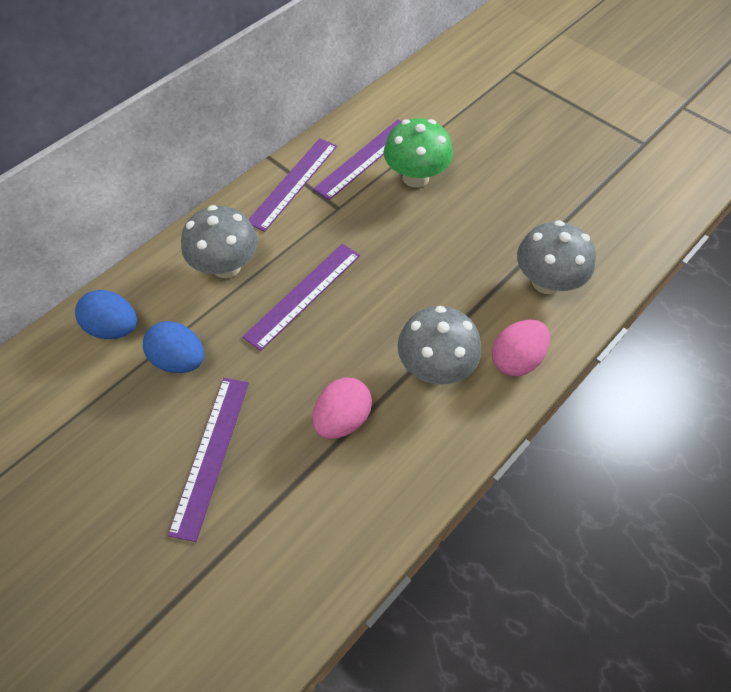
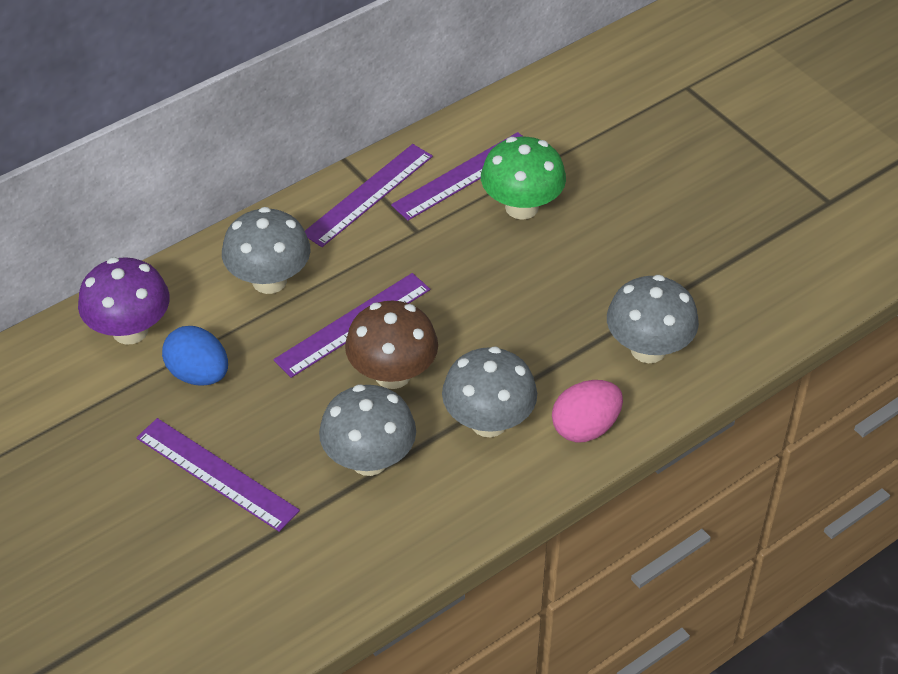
camera: 10 degrees right, 10 degrees down
blue egg [75,290,137,339] -> purple mushroom [78,257,170,345]
purple ruler [168,378,249,542] -> purple ruler turned 75 degrees counterclockwise [136,418,300,532]
pink egg [313,377,372,439] -> grey mushroom [319,384,416,476]
none -> brown mushroom [345,300,438,389]

